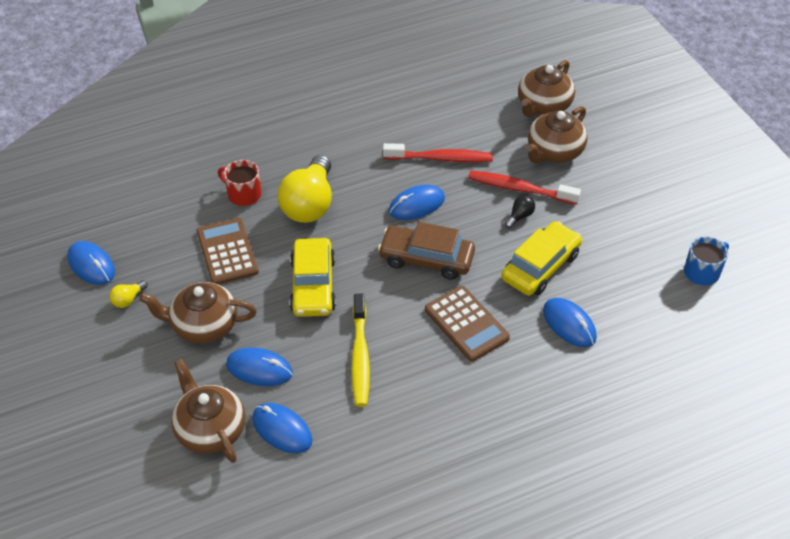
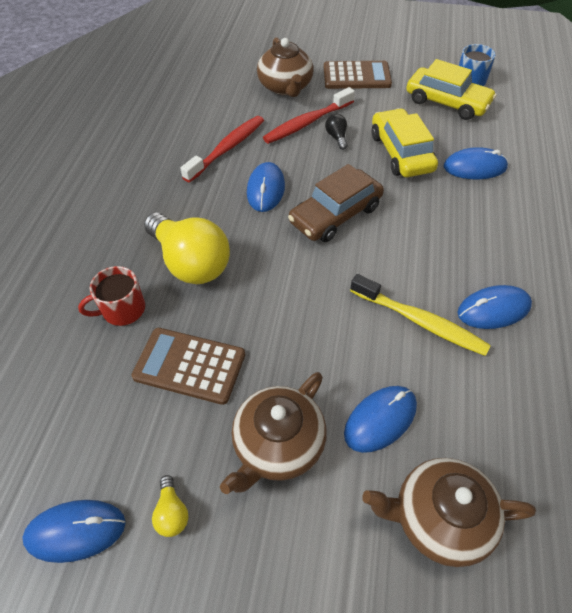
camera: 55 degrees left, 5 degrees up
blue mouse [252,403,312,453] -> blue mouse moved to [457,285,532,329]
yellow car [289,238,336,317] -> yellow car moved to [406,59,497,120]
brown calculator [425,286,510,362] -> brown calculator moved to [324,61,392,89]
brown teapot [518,60,575,117] -> none

